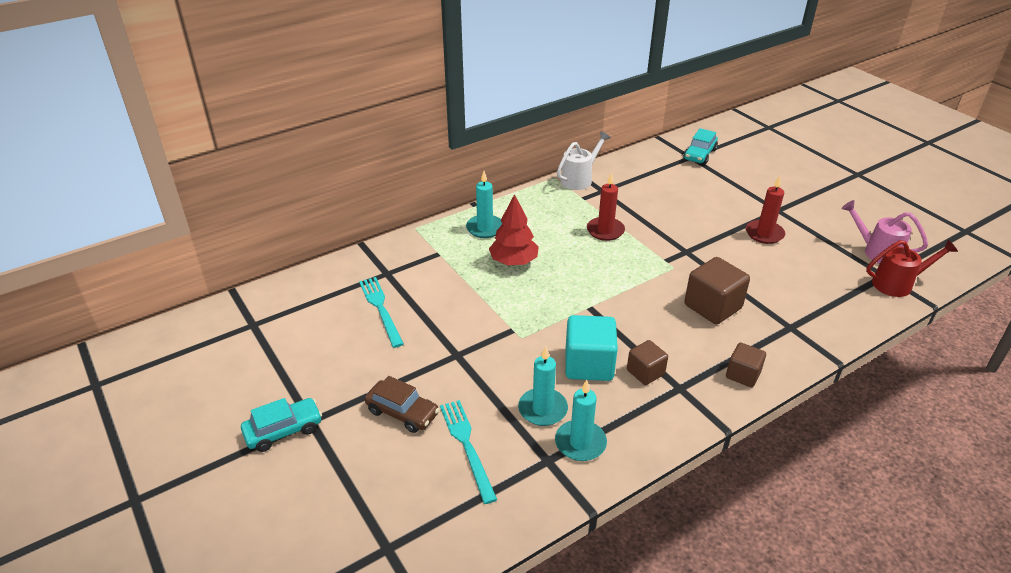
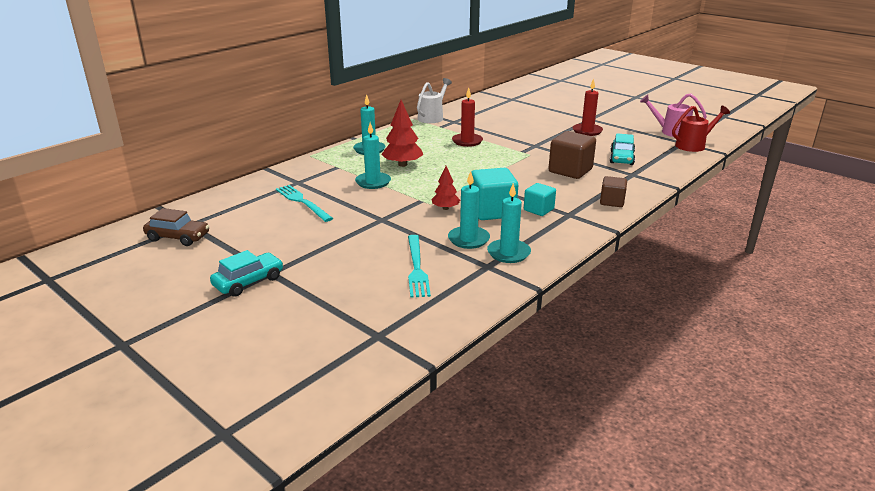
camera: 15 degrees left, 10 degrees down
brown car [365,376,440,433] -> brown car moved to [143,208,209,246]
turquoise fork [440,400,497,504] -> turquoise fork turned 150 degrees counterclockwise [408,235,431,298]
brown cube [627,340,668,385] -> turquoise cube [524,183,556,216]
turquoise car [683,128,718,165] -> turquoise car moved to [610,133,635,165]
none -> turquoise candle [355,122,391,189]
none -> red tree [431,166,460,210]

